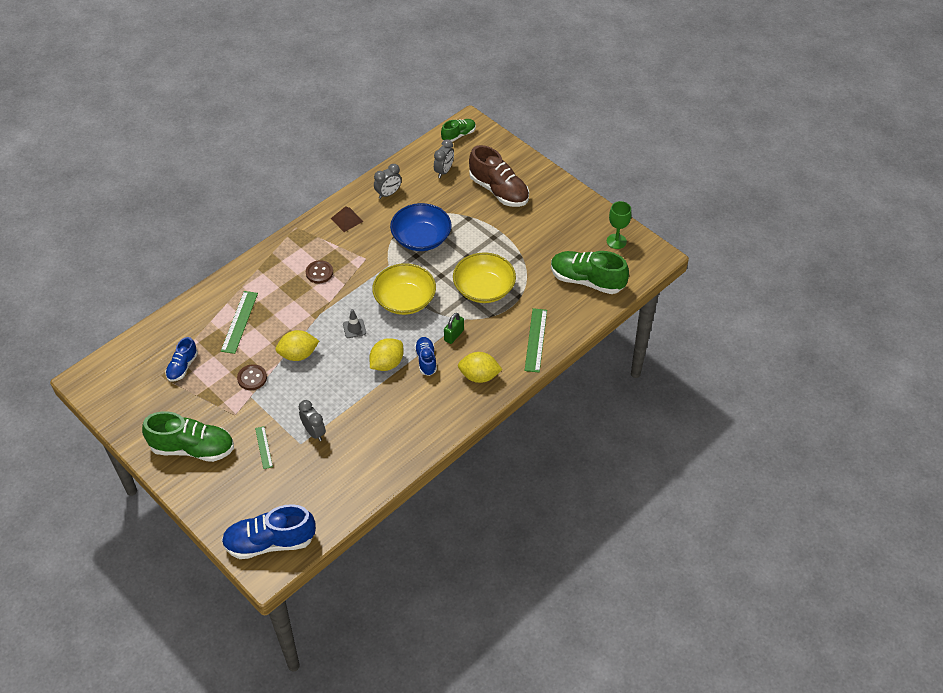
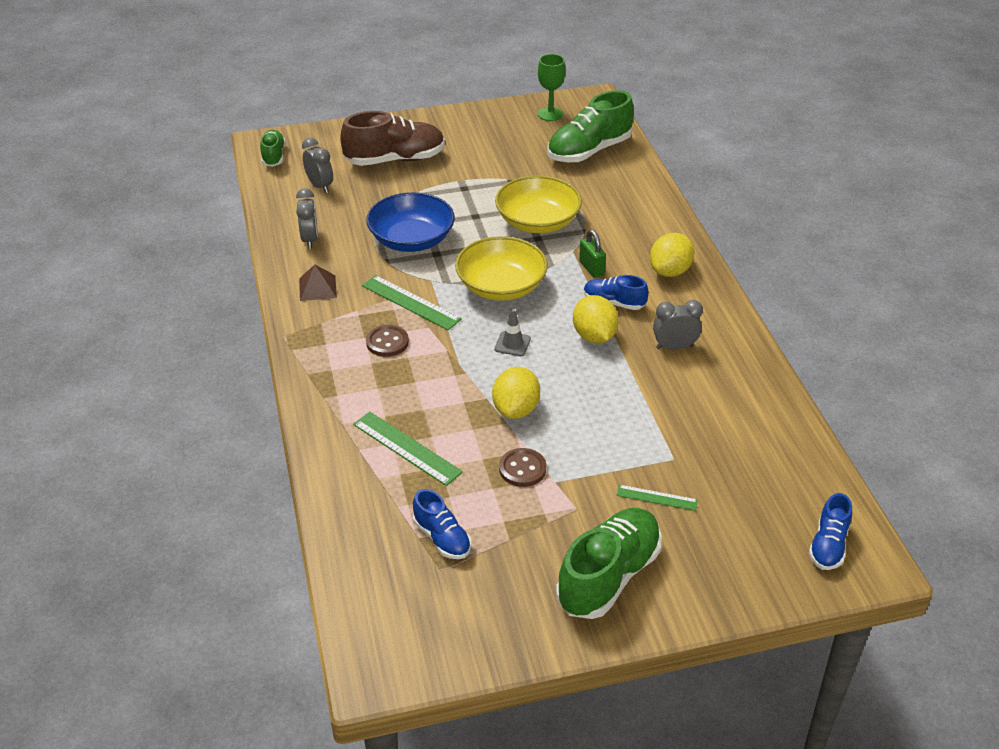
camera: 60 degrees left, 10 degrees down
blue shoe [221,504,316,559] -> blue shoe [809,493,852,570], size x0.55
grey clock [299,400,326,441] -> grey clock moved to [653,300,703,350]
green ruler [525,308,547,373] -> green ruler moved to [362,275,462,330]

